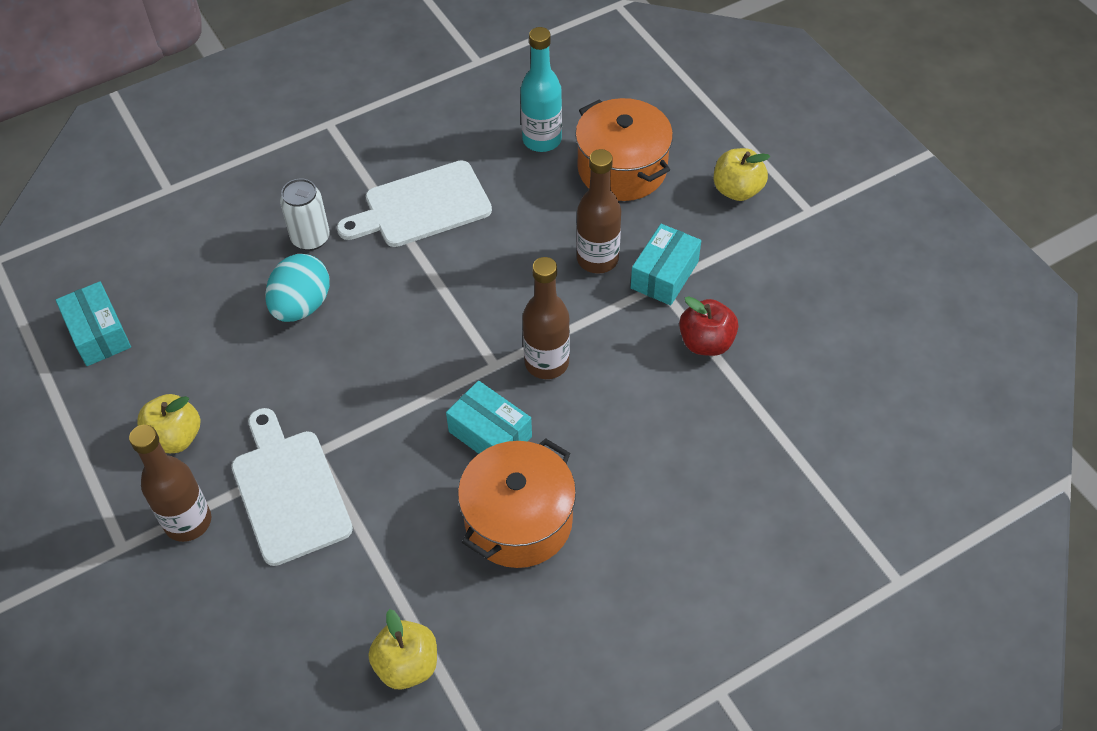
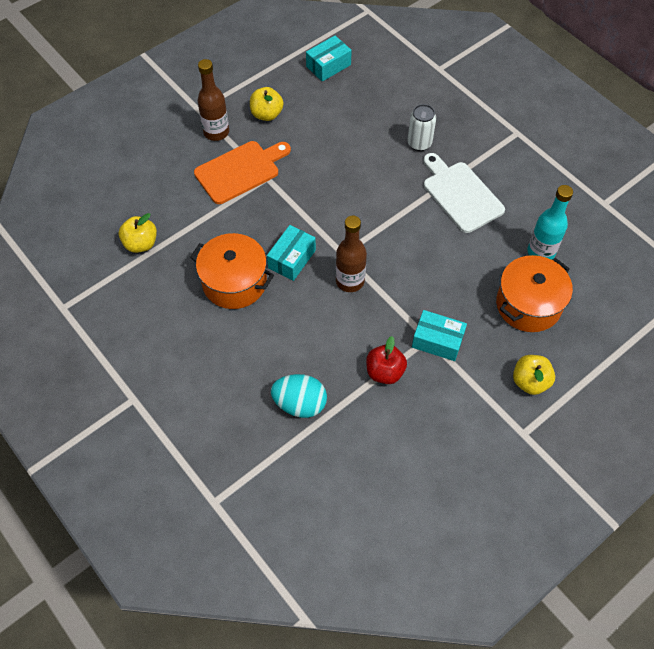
camera: 80 degrees right, 5 degrees up
white cutting board [231,408,353,566] -> orange cutting board [194,141,291,204]
turquoise egg [265,254,330,322] -> turquoise egg moved to [271,374,327,418]
brown bottle [576,149,621,274] -> none

